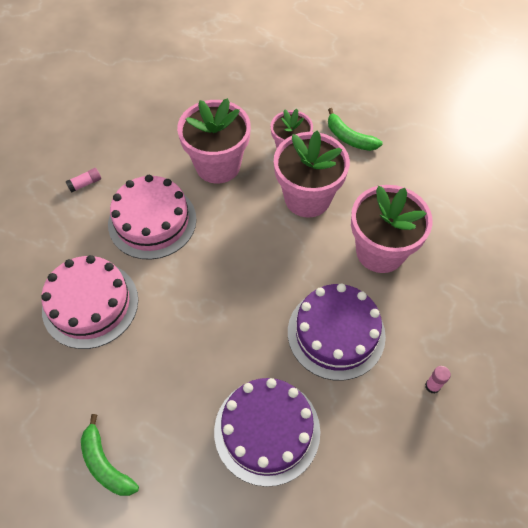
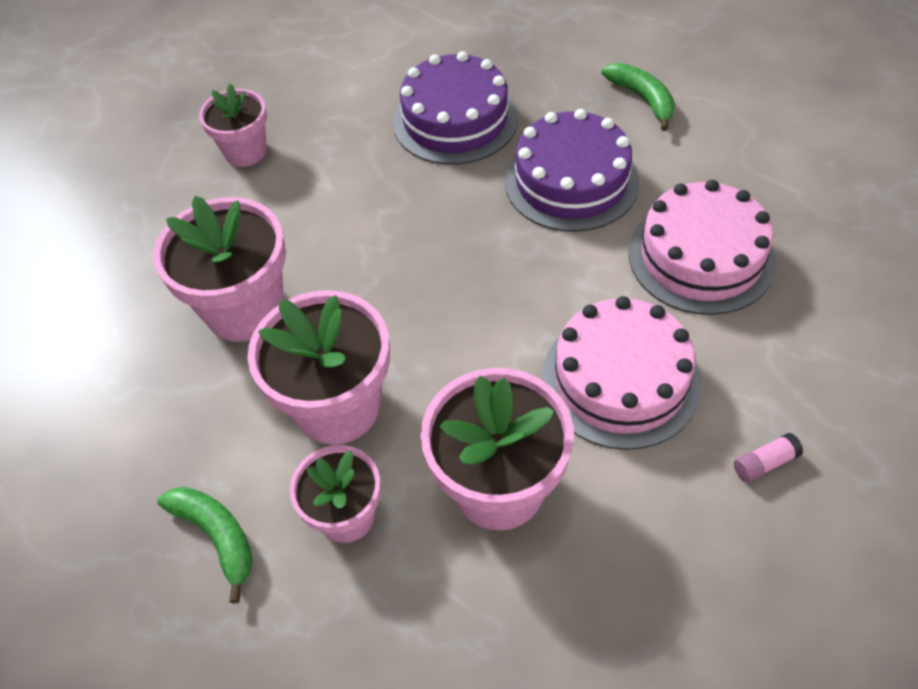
camera: 170 degrees left, 5 degrees down
purple cake [288,284,386,381] -> purple cake moved to [505,109,639,232]
pink glue stick [425,366,451,394] -> pink flower pot [199,84,267,167]

